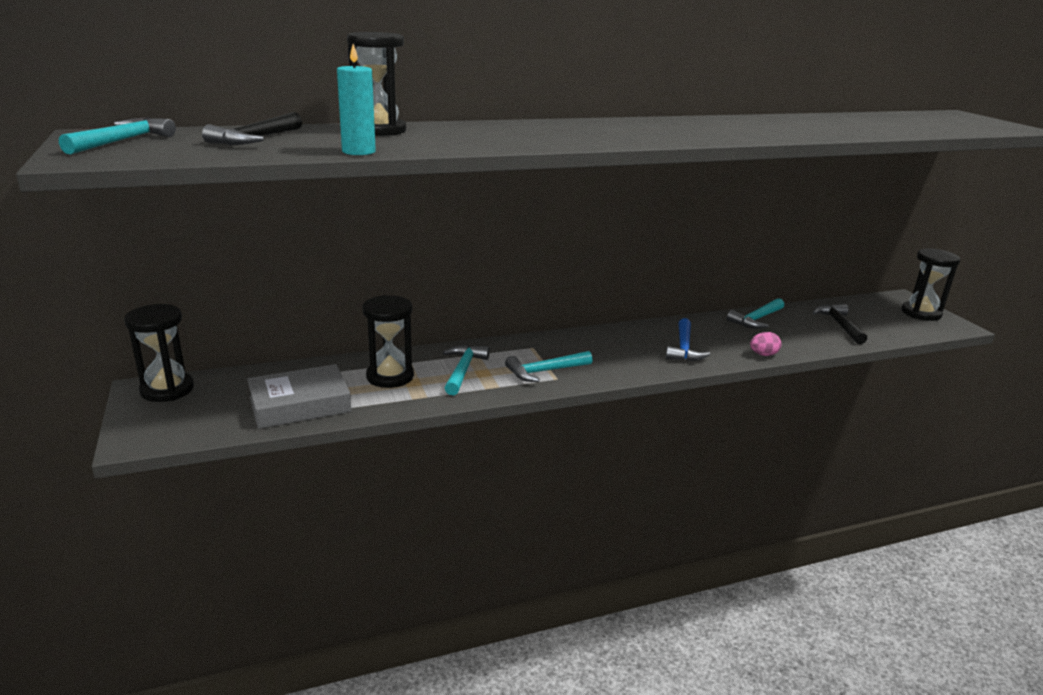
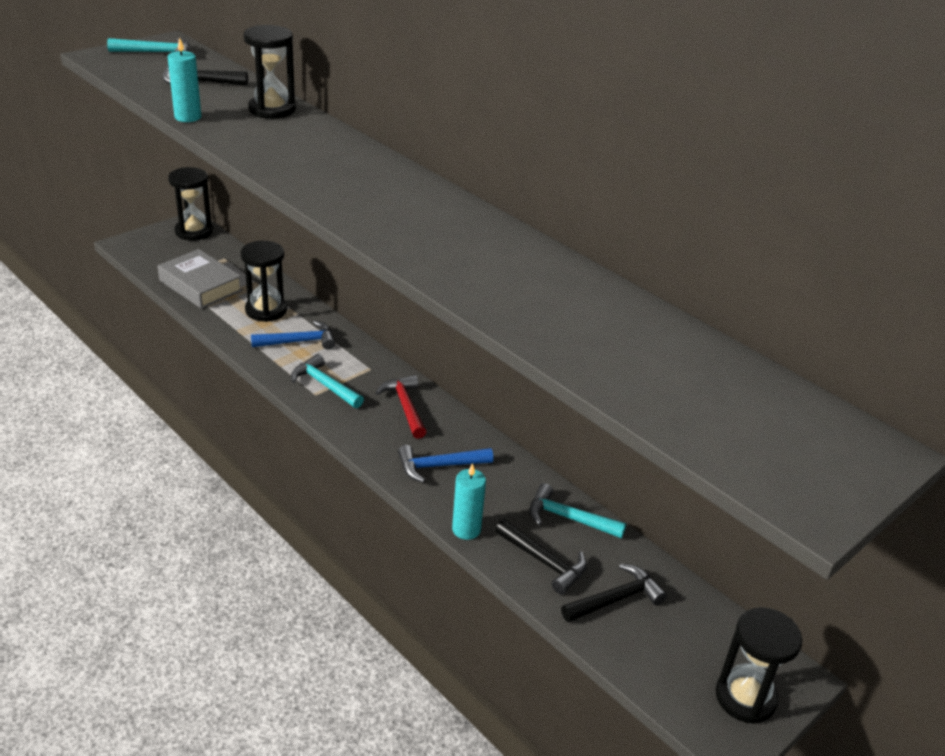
camera: 65 degrees right, 10 degrees up
turquoise hammer [443,345,490,395] -> blue hammer [251,321,335,350]
pink egg [750,332,782,356] -> turquoise candle [452,463,486,540]
none -> red hammer [375,375,426,439]
none -> black hammer [495,519,587,594]

